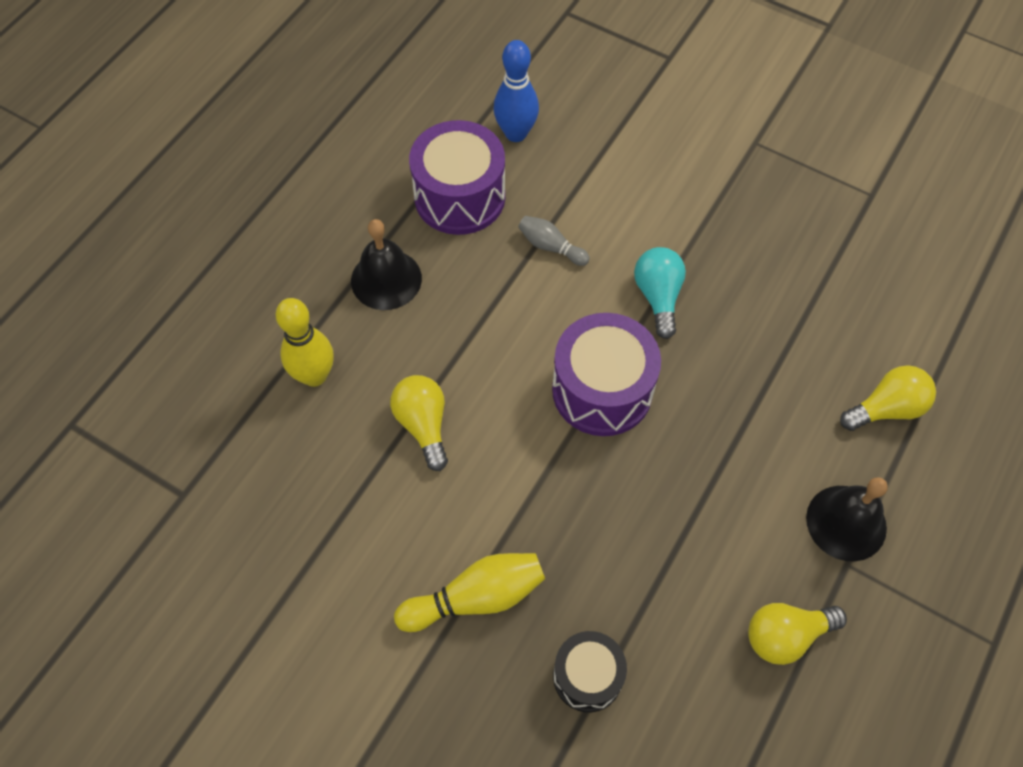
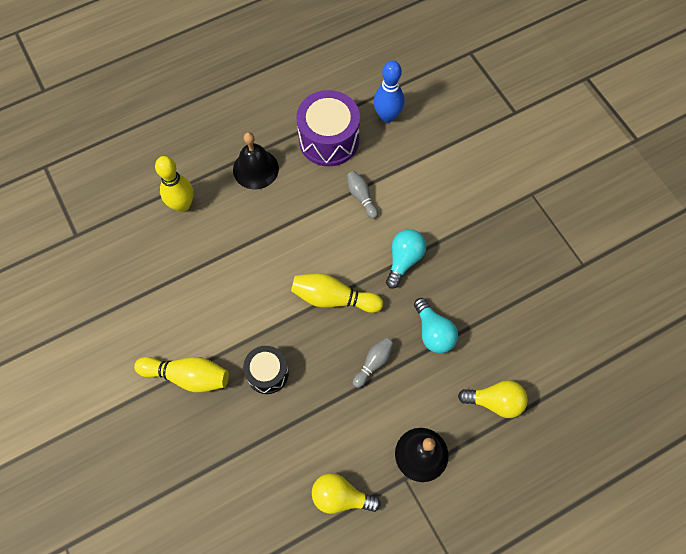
camera: 30 degrees right, 5 degrees up
yellow light bulb [390,375,448,471] -> none
purple drum [552,313,661,436] -> yellow bowling pin [291,273,383,313]
black drum [553,631,627,712] -> black drum moved to [243,346,289,394]
none -> grey bowling pin [353,338,393,388]
none -> turquoise light bulb [414,298,458,353]

